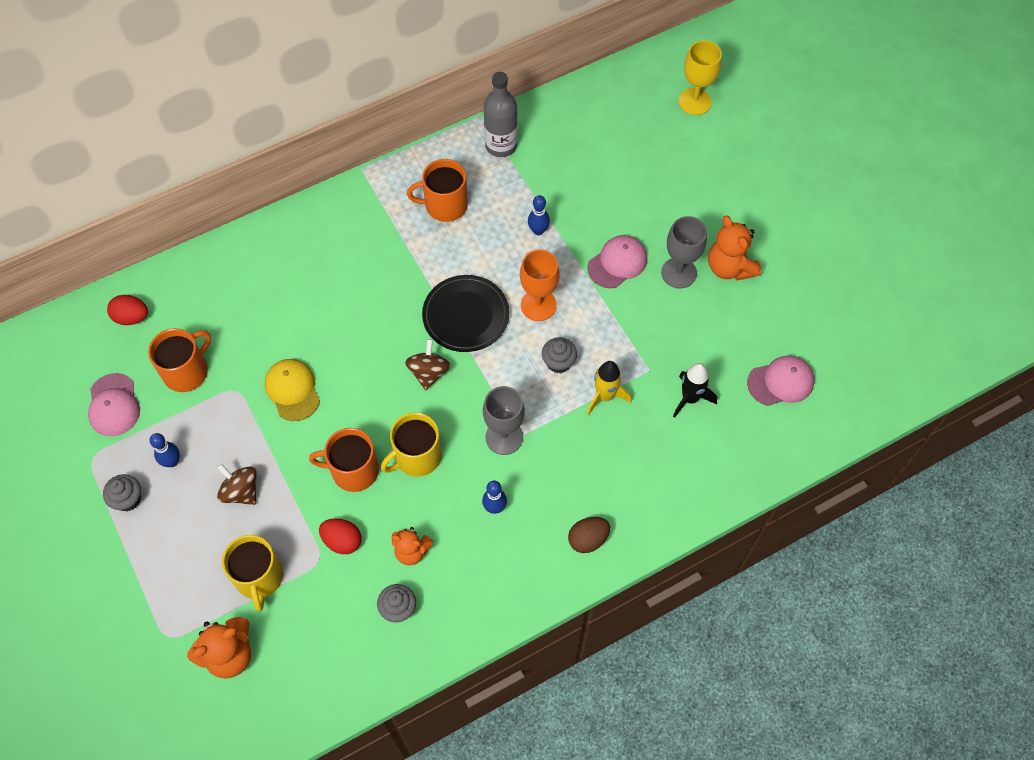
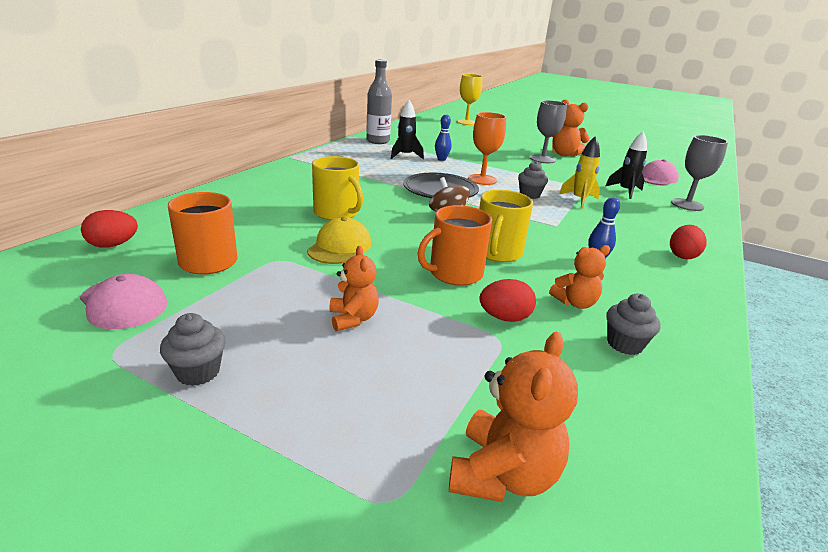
camera: 35 degrees left, 35 degrees down
blue bowling pin [150,433,180,467] -> none
brown spinning top [217,464,257,505] -> orange teddy bear [330,246,379,331]
yellow mug [222,535,283,611] -> yellow mug moved to [312,156,363,220]
yellow cap [265,359,320,421] -> yellow cap turned 75 degrees clockwise [307,217,371,264]
orange mug [407,159,468,222] -> none
grey goblet [483,386,525,455] -> grey goblet moved to [671,135,728,211]
brown egg [568,517,610,553] -> red egg [670,225,707,259]
pink cap [587,235,647,288] -> none
none -> black rocket [391,100,424,159]

